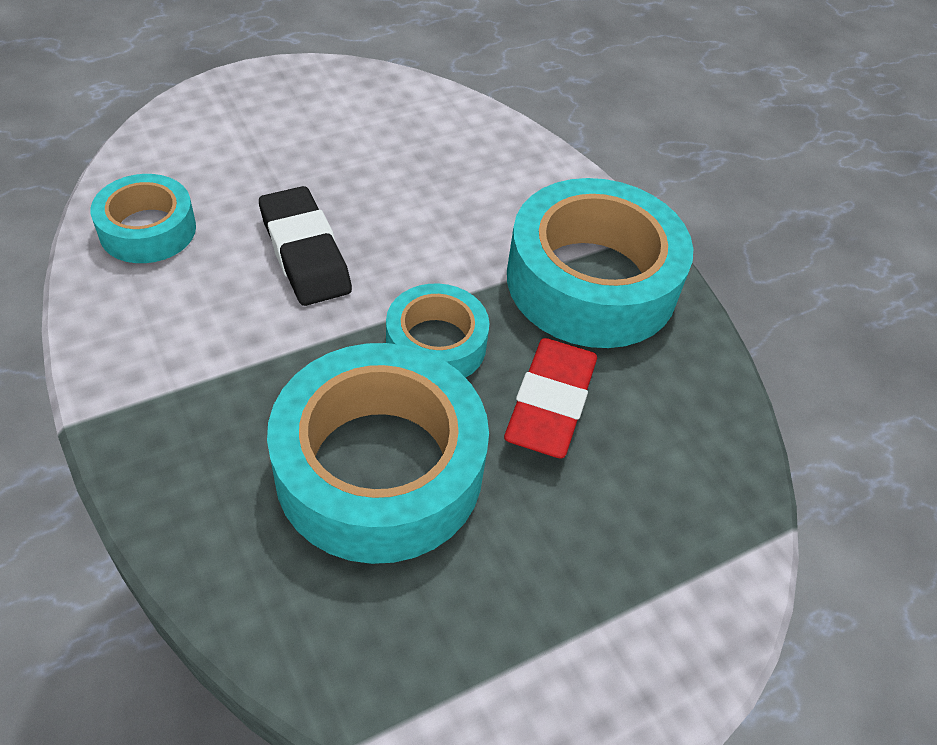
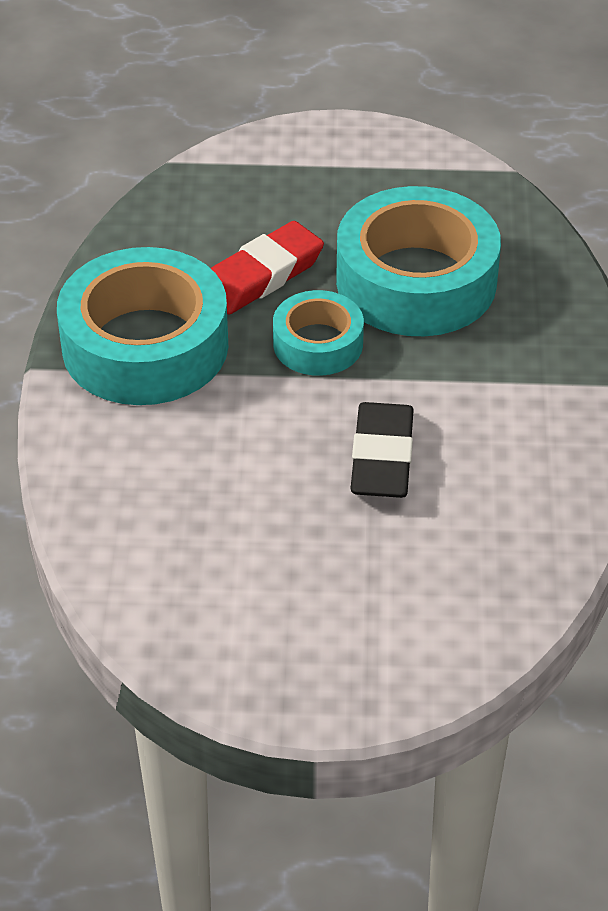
camera: 145 degrees left, 5 degrees down
turquoise tape [91,174,196,263] -> none

